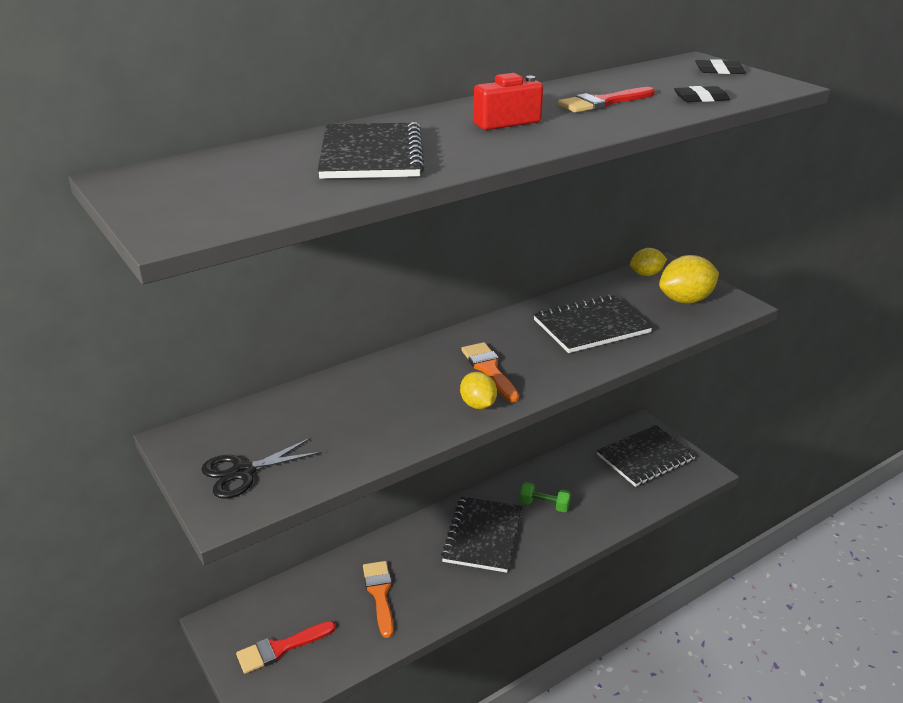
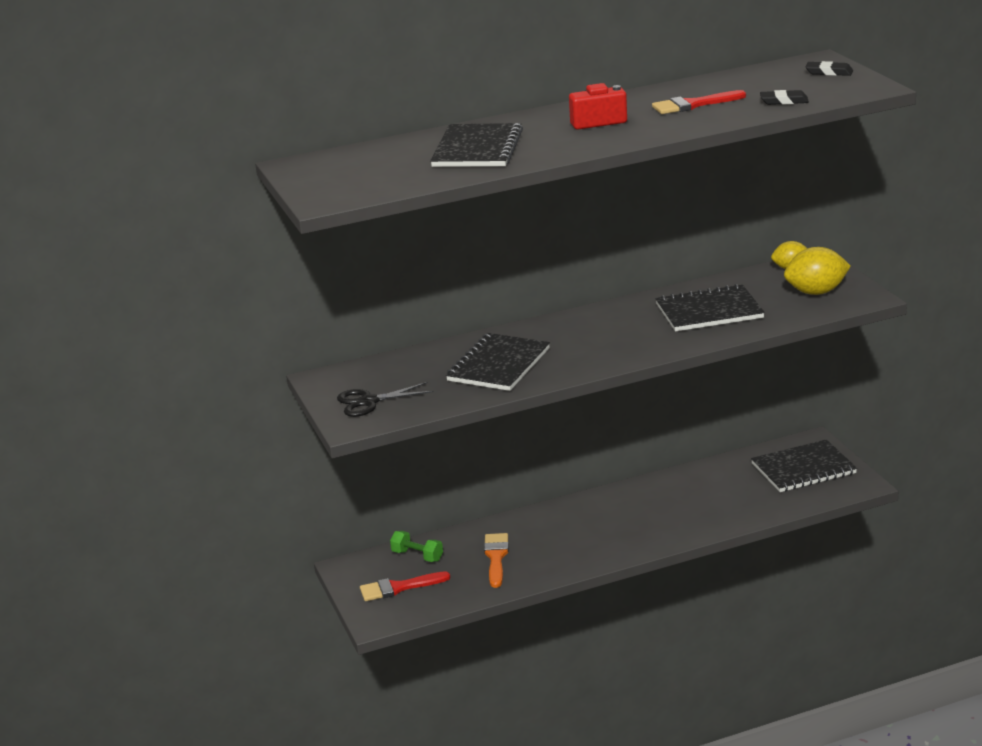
camera: 15 degrees right, 5 degrees down
black notebook [441,497,522,573] -> black notebook moved to [446,333,550,391]
yellow lemon [460,372,497,409] -> none
orange brush [461,342,519,403] -> none
green dumbbell [520,482,571,513] -> green dumbbell moved to [390,531,443,562]

